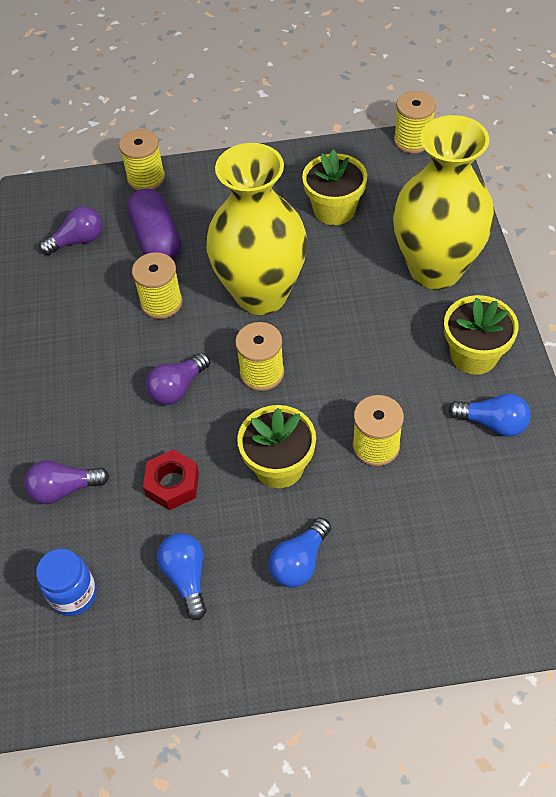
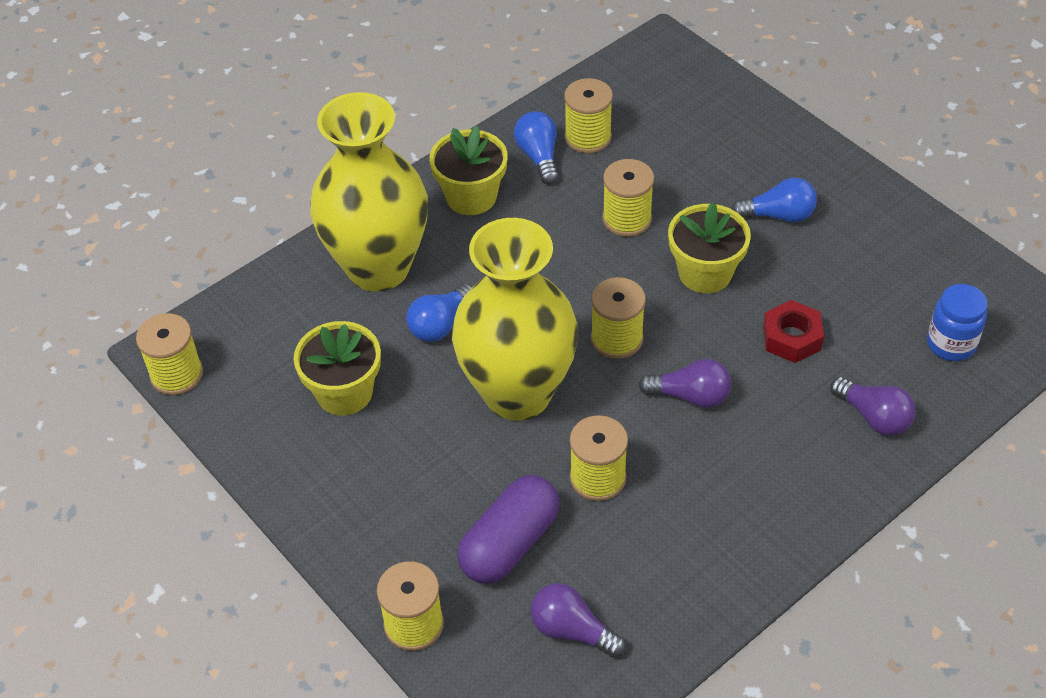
camera: 125 degrees left, 5 degrees down
blue light bulb [157,533,206,620] -> blue light bulb moved to [406,284,473,342]
none -> yellow spool [564,78,613,153]

